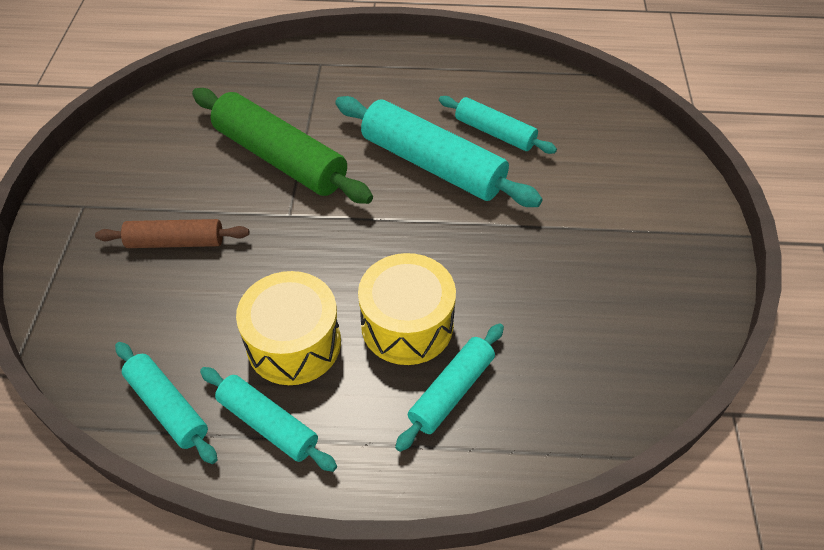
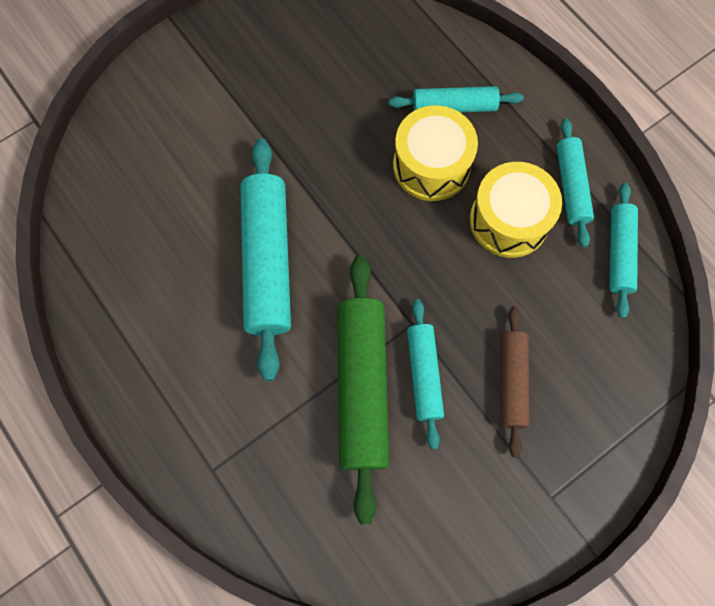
camera: 130 degrees left, 20 degrees up
brown rolling pin [95,219,249,248] -> brown rolling pin turned 45 degrees clockwise [501,306,529,457]
turquoise rolling pin [439,96,557,154] -> turquoise rolling pin moved to [407,299,444,449]

